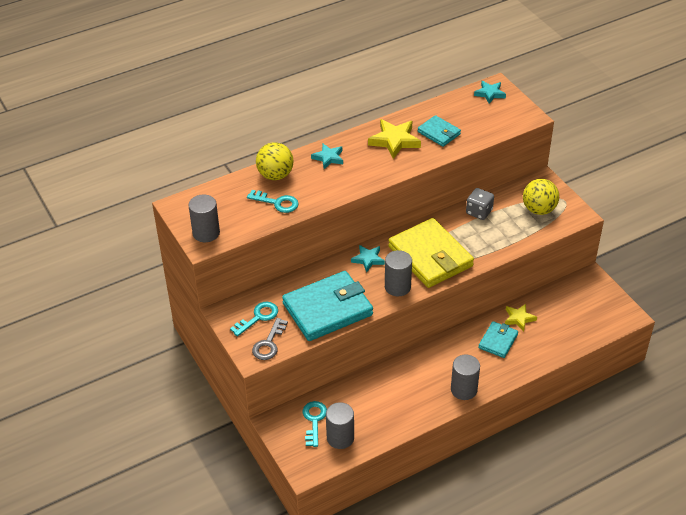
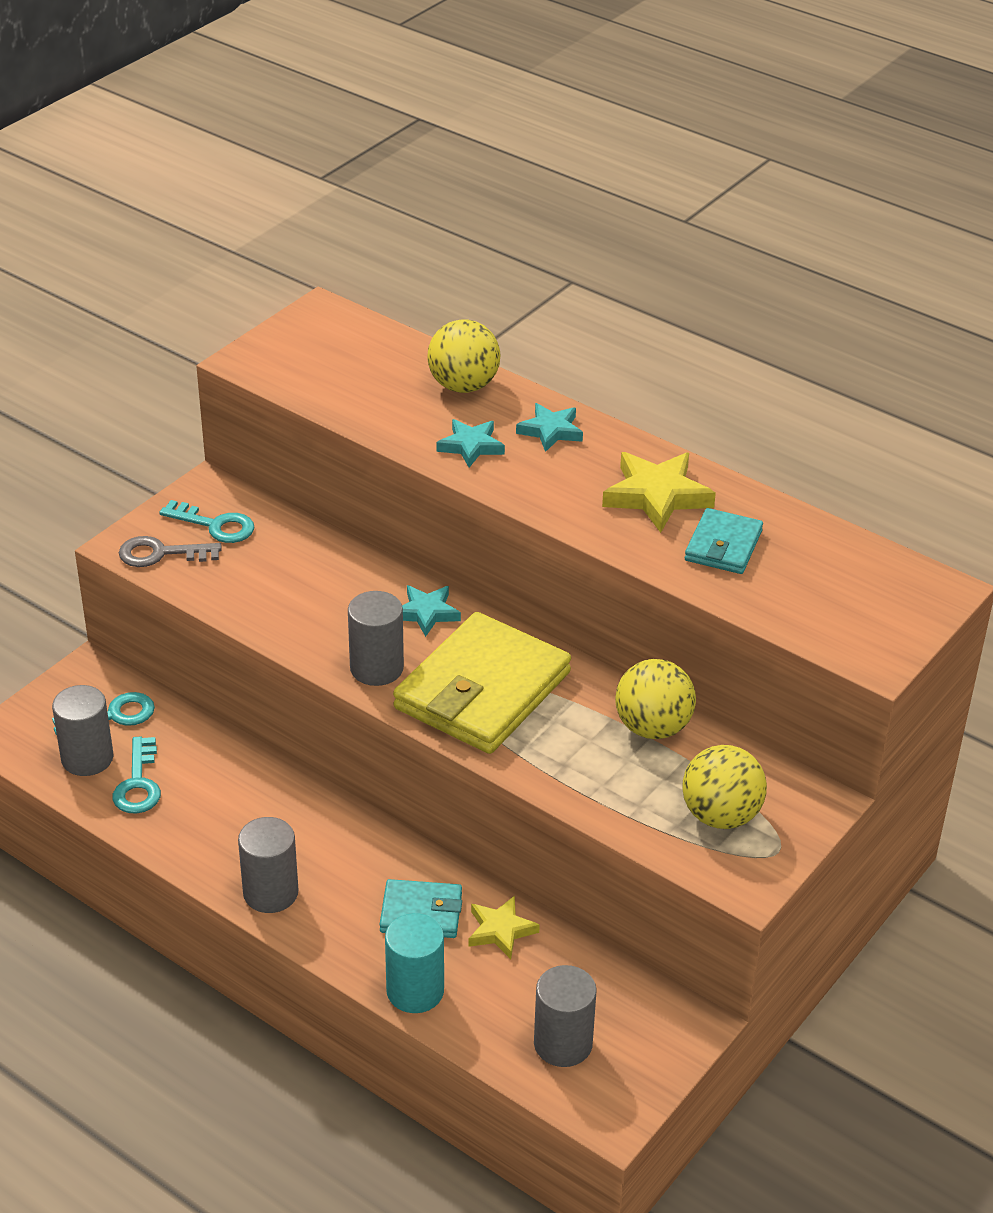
camera: 65 degrees right, 5 degrees down
grey cylinder [188,194,220,242] -> grey cylinder moved to [534,965,597,1067]
turquoise key [247,190,299,213] -> turquoise key moved to [112,736,161,814]
turquoise wallet [282,271,373,341] -> none
grey dice [466,188,494,220] -> yellow ball [615,659,696,739]
turquoise star [474,81,506,104] -> turquoise star moved to [437,419,505,468]
none -> turquoise cylinder [385,913,444,1013]

